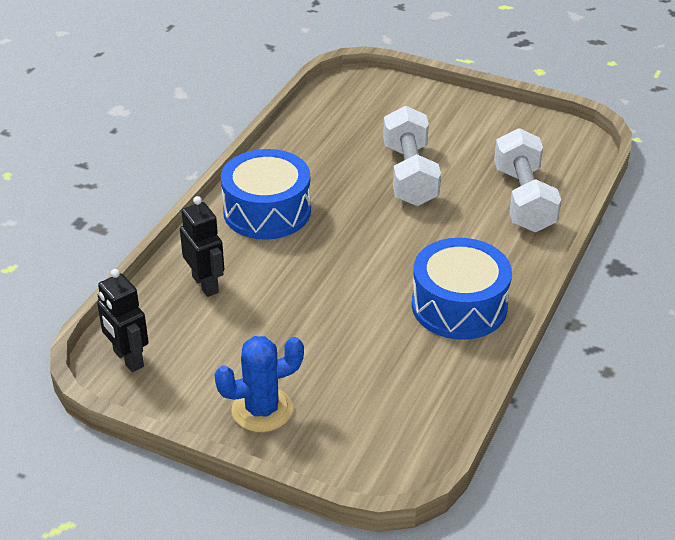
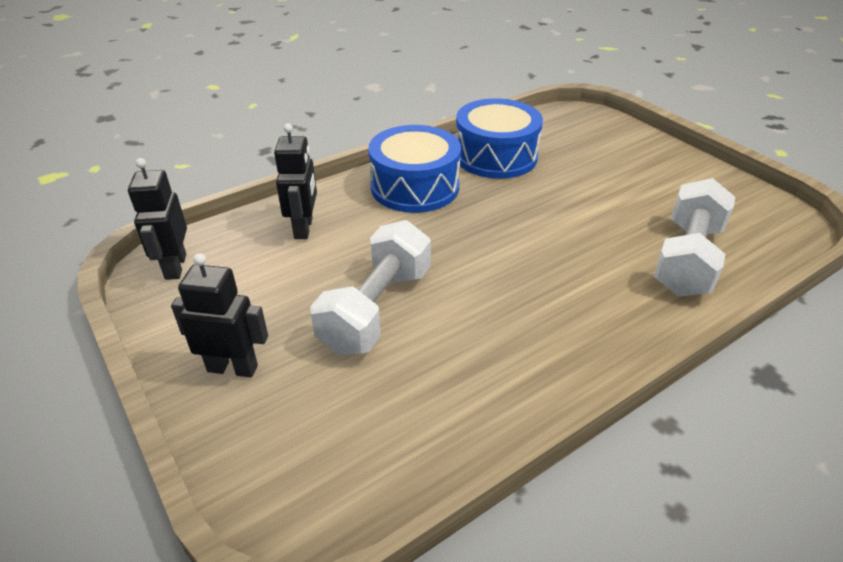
camera: 30 degrees right, 0 degrees up
blue cactus [215,336,304,432] -> black robot [171,253,268,377]
white dumbbell [383,106,441,206] -> white dumbbell moved to [310,220,431,355]
blue drum [412,238,512,340] -> blue drum moved to [456,98,543,179]

